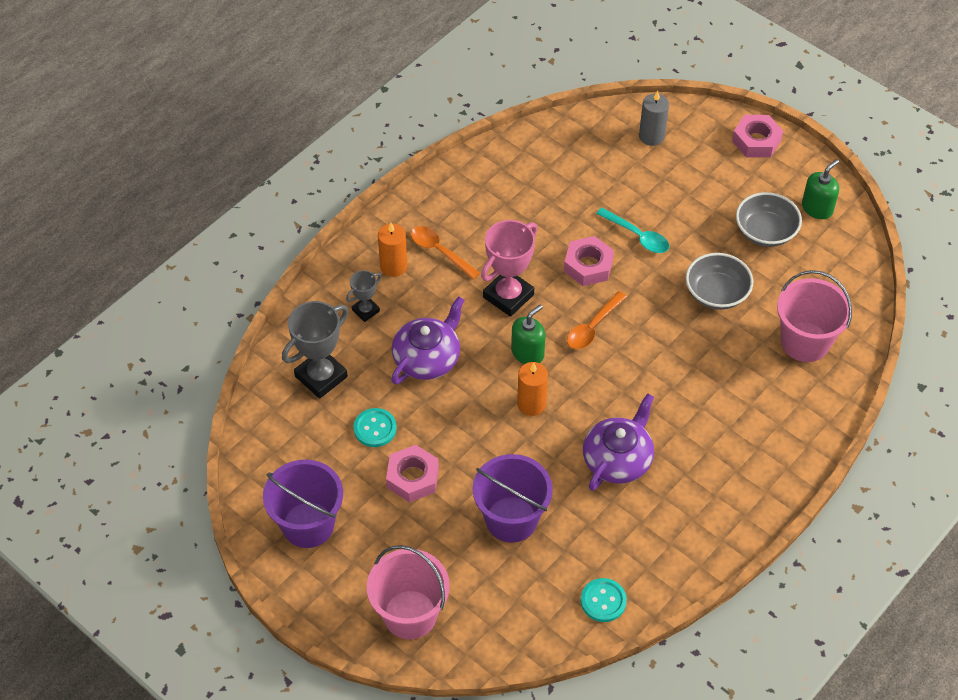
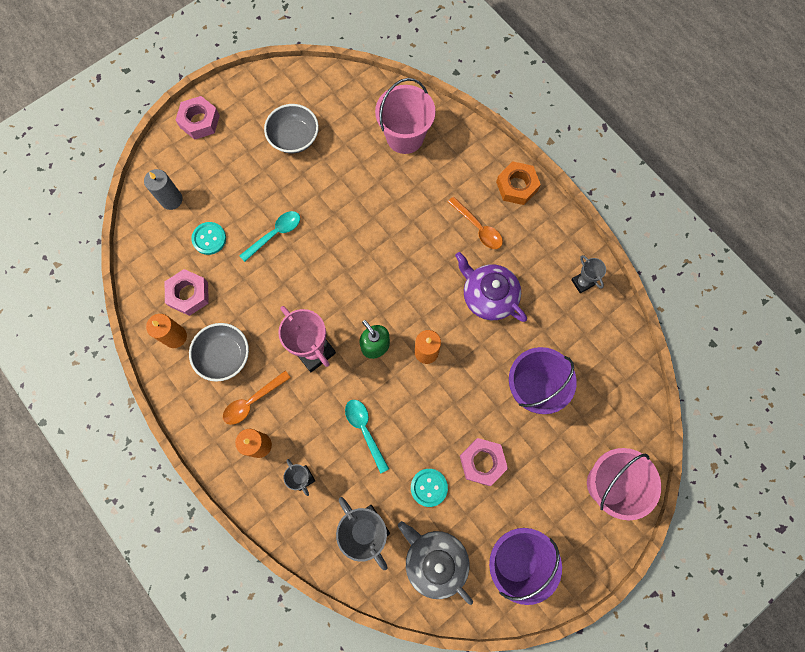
camera: 80 degrees left, 20 degrees up
purple teapot [391,296,464,384] -> turquoise spoon [345,400,389,474]
pink nut [564,236,614,286] -> pink nut moved to [165,269,209,316]
orange spoon [567,291,627,349] -> orange spoon moved to [448,197,503,249]
turquoise button [581,578,627,622] -> turquoise button moved to [191,222,226,255]
grey bowl [686,253,753,310] -> grey bowl moved to [189,323,249,382]
green soap dispenser [802,159,839,219] -> none
none -> orange candle [146,314,187,348]
none -> grey teapot [398,521,473,605]
none -> orange nut [496,161,541,205]
none -> grey trophy [571,255,606,293]

